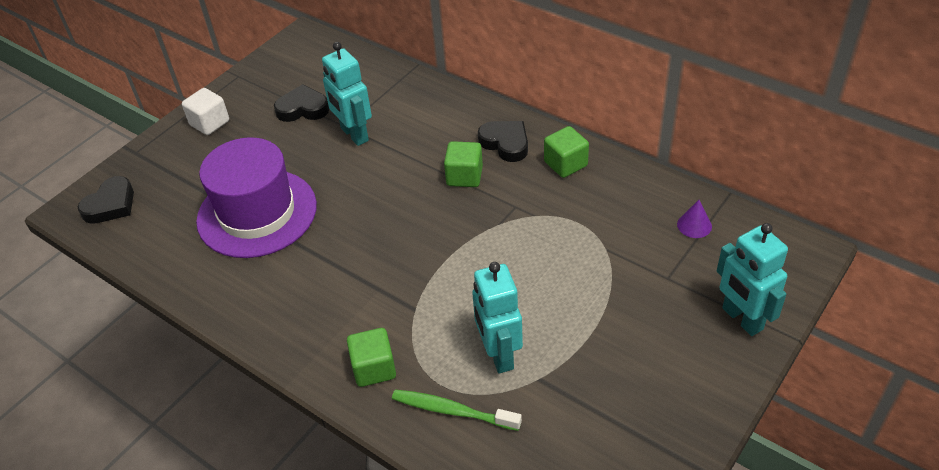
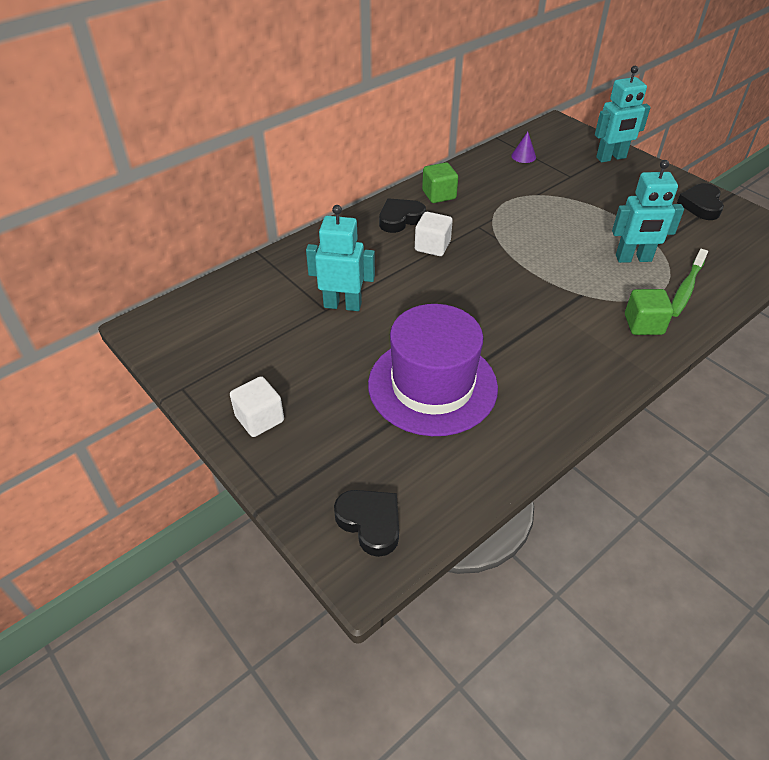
camera: 80 degrees left, 0 degrees up
black heart [274,84,329,122] -> black heart moved to [677,183,724,220]
turquoise robot [322,42,372,146] -> turquoise robot turned 150 degrees counterclockwise [306,205,375,311]
green cube [444,141,483,187] -> white cube [415,212,453,256]

